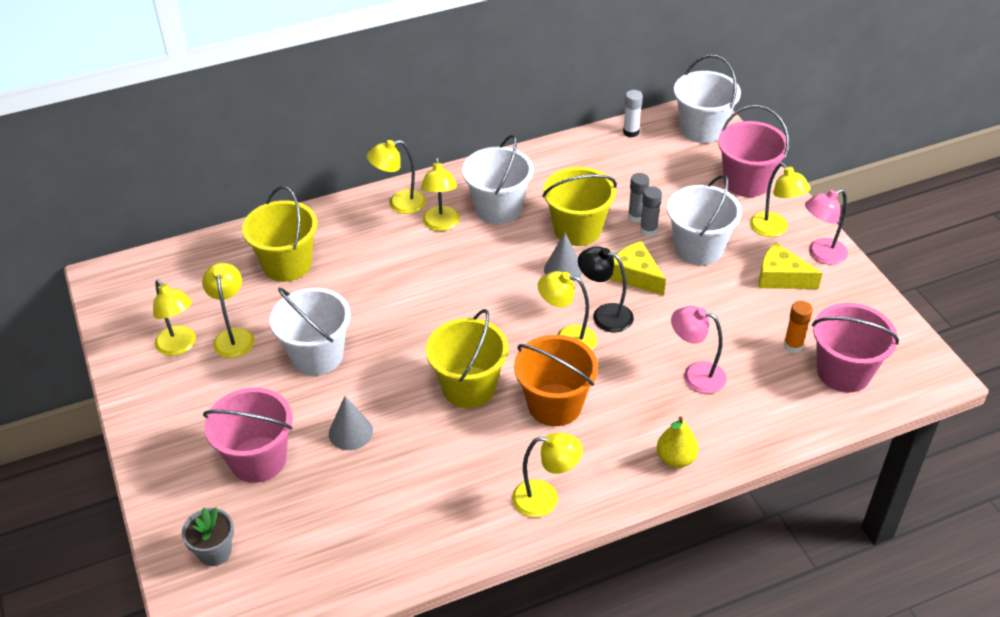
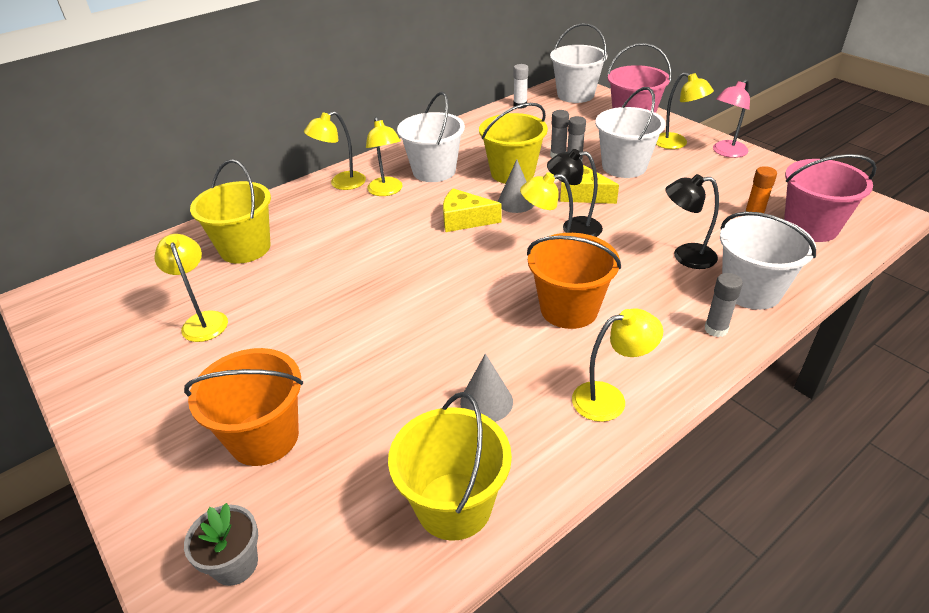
camera: 15 degrees left, 5 degrees down
yellow lamp [153,280,196,356] -> none
pink bucket [203,388,292,483] -> orange bucket [184,348,303,466]
white bucket [270,288,351,375] -> white bucket moved to [720,212,816,310]
grey cone [329,396,373,450] -> grey cone moved to [460,353,513,422]
yellow bucket [426,309,509,408] -> yellow bucket moved to [388,392,512,541]
yellow pear [657,417,699,468] -> grey glue stick [705,273,743,337]
pink lamp [671,306,727,394] -> black lamp [665,174,719,269]
yellow cheese [759,243,822,289] -> yellow cheese moved to [443,189,502,232]

